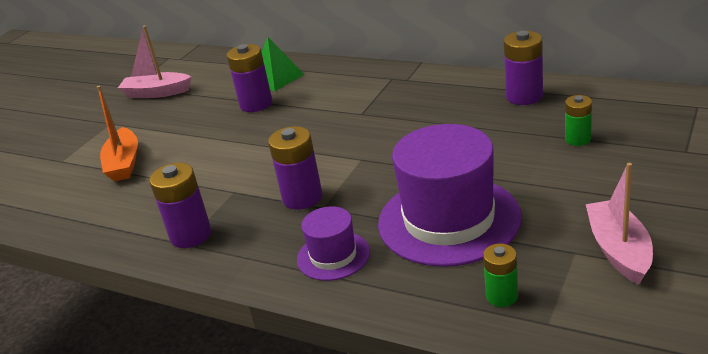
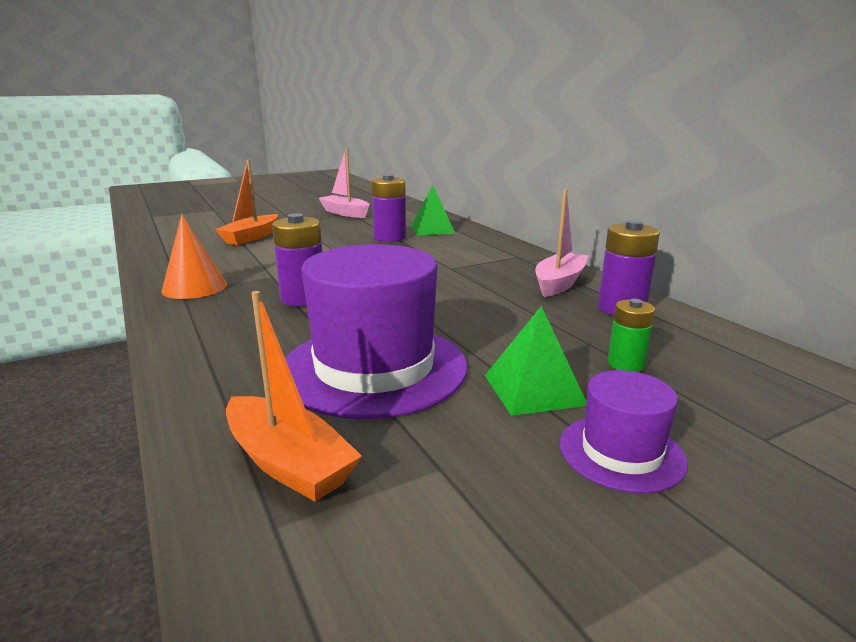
camera: 30 degrees right, 10 degrees down
purple battery [149,163,211,248] -> orange cone [161,214,227,299]
purple hat [297,206,370,281] -> purple hat moved to [560,370,688,493]
green battery [483,243,518,307] -> orange boat [226,291,362,502]
pink boat [586,163,653,285] -> pink boat moved to [536,189,589,297]
none -> green pyramid [485,306,586,416]

